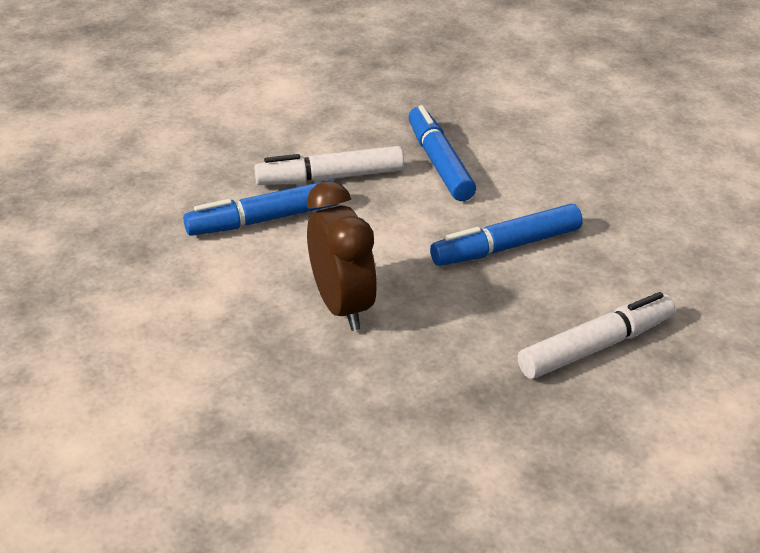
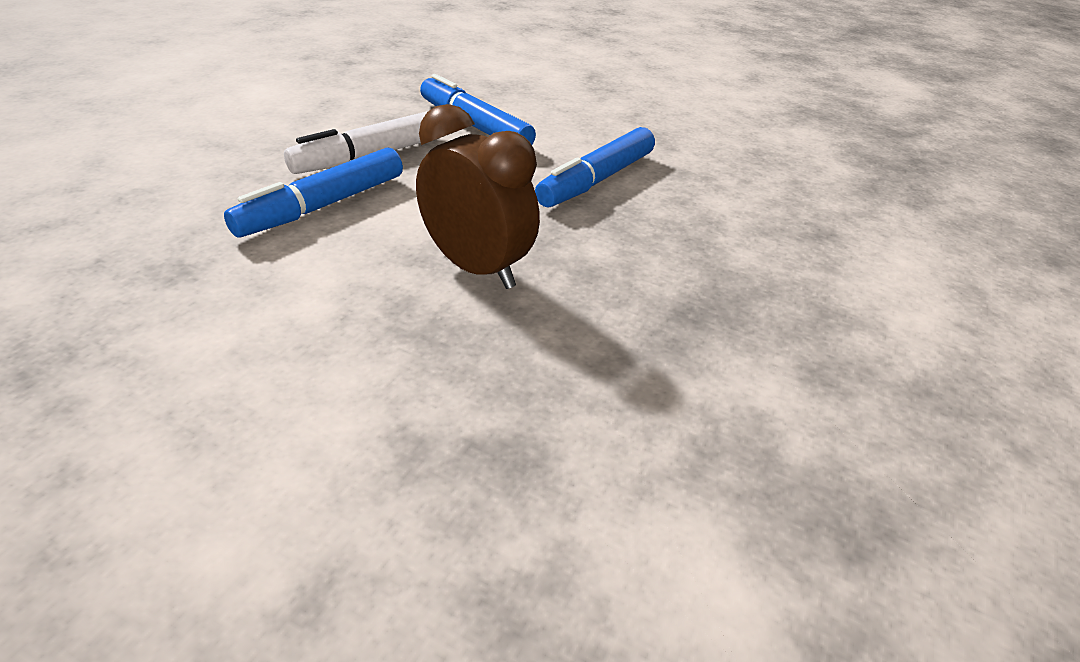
camera: 30 degrees left, 0 degrees up
white marker [518,292,675,379] -> none

